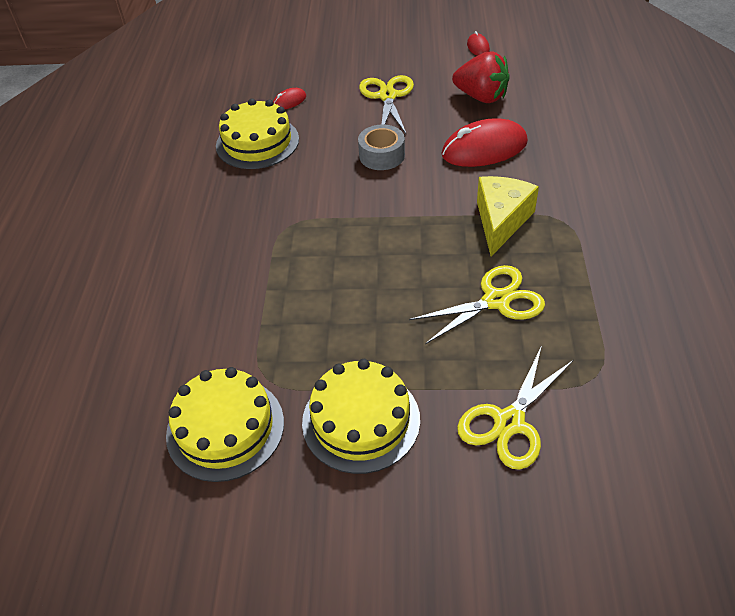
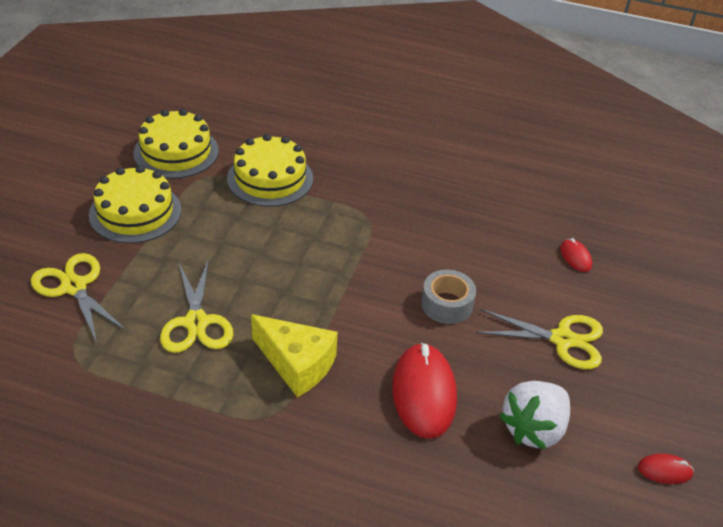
camera: 100 degrees right, 5 degrees down
yellow cake [216,98,299,169] -> yellow cake moved to [227,134,313,207]
red strawberry [452,51,510,103] -> white strawberry [499,381,570,450]

